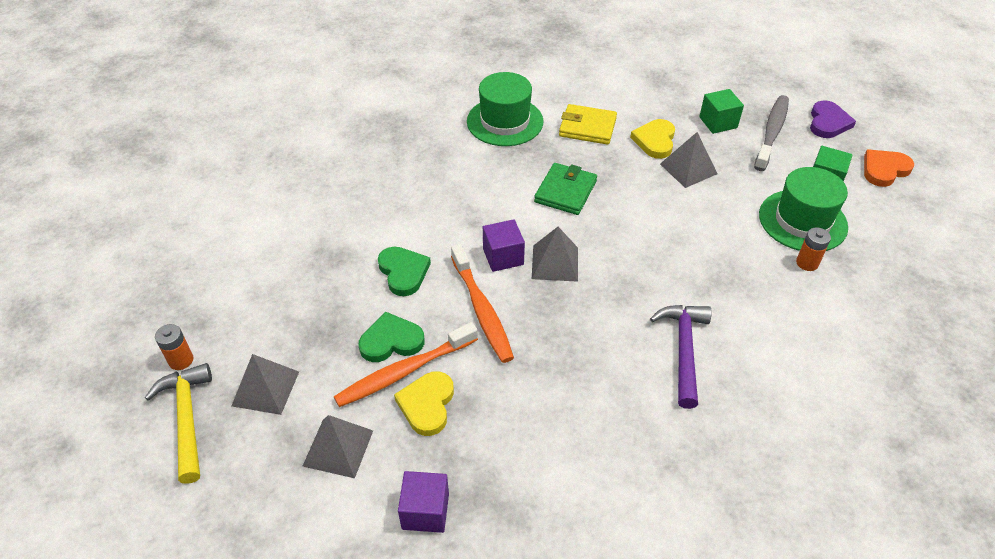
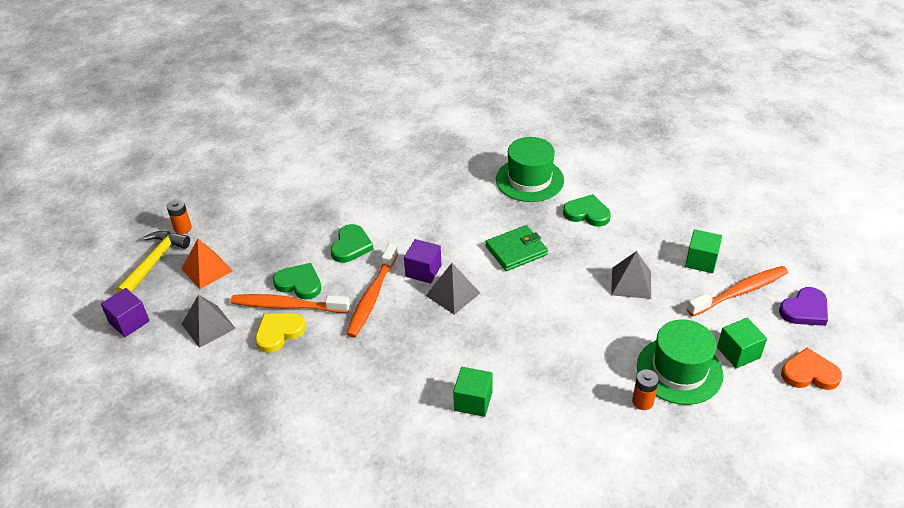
camera: 40 degrees right, 5 degrees down
grey pyramid [232,354,299,415] -> orange pyramid [182,239,233,289]
purple cube [398,471,449,533] -> purple cube moved to [101,288,149,337]
yellow wallet [559,104,617,145] -> green heart [563,194,611,227]
yellow heart [630,119,675,159] -> none
purple hammer [650,305,712,409] -> green cube [453,367,493,417]
grey toothbrush [754,95,789,171] -> orange toothbrush [687,266,788,316]

